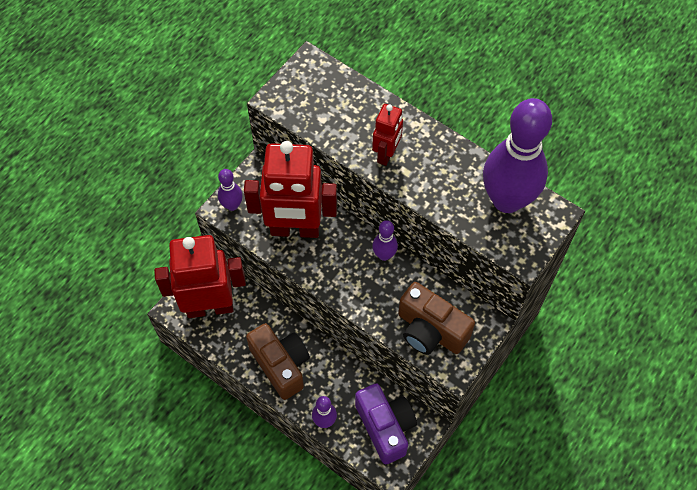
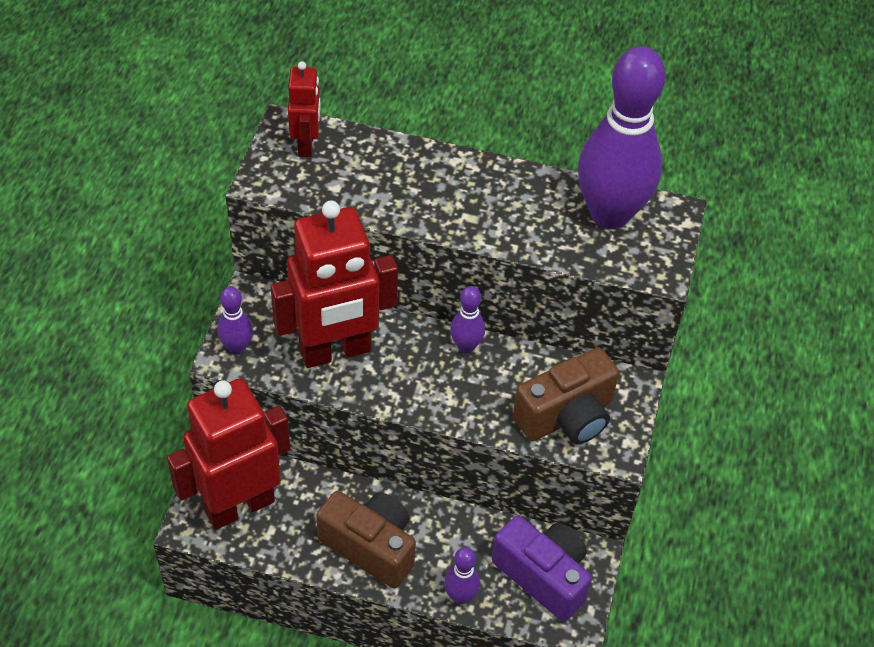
camera: 25 degrees left, 10 degrees down
red robot [372,104,403,166] -> red robot moved to [288,61,321,157]
brown camera [398,282,475,355] -> brown camera turned 45 degrees counterclockwise [513,348,619,444]

